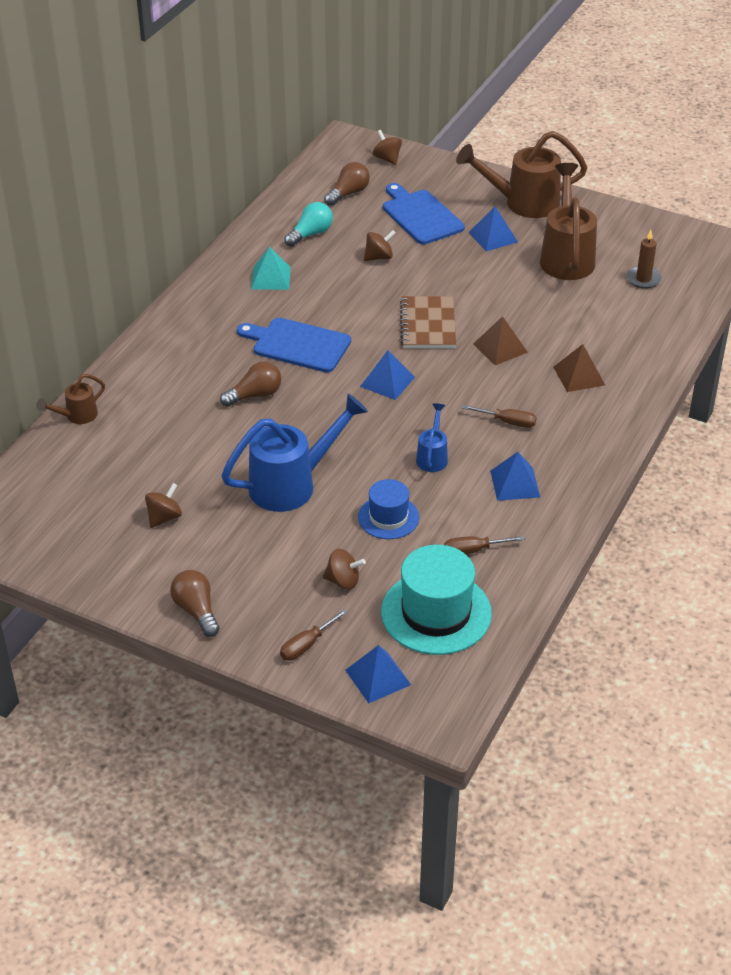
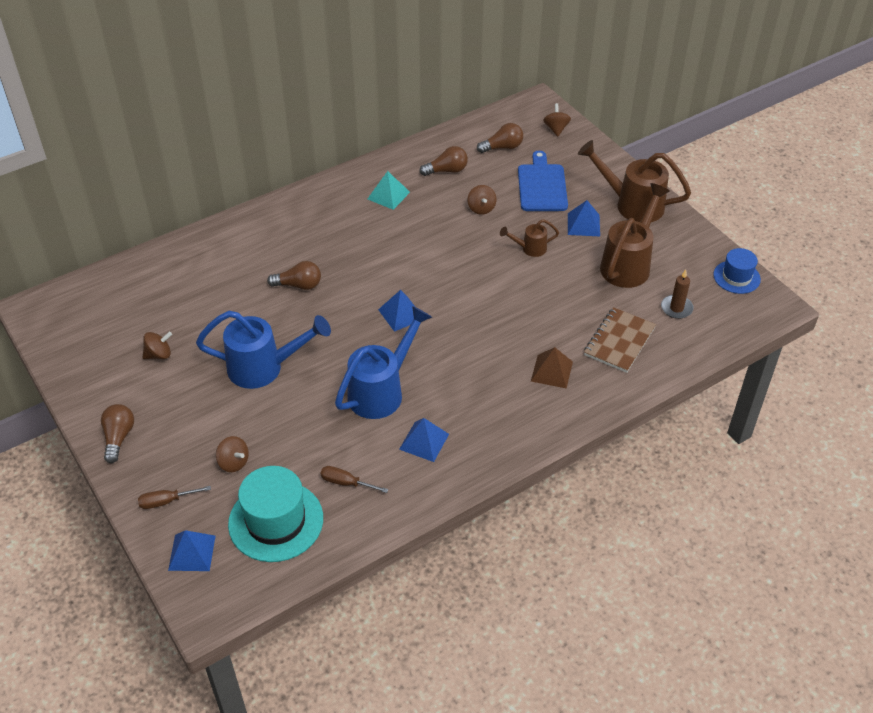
camera: 30 degrees right, 5 degrees up
brown watering can [36,374,105,424] -> brown watering can moved to [500,219,559,257]
blue cutting board [237,318,351,372] -> none
turquoise light bulb [284,202,333,247] -> brown light bulb [419,146,468,176]
blue hat [358,479,420,539] -> blue hat moved to [713,248,761,294]
brown spinning top [364,230,396,261] -> brown spinning top turned 75 degrees clockwise [468,185,496,215]
brown notebook [400,296,456,349] -> brown notebook moved to [584,307,656,373]
blue watering can [416,403,448,472] -> blue watering can [335,306,432,419], size x1.99
brown screwdriver [462,405,537,428] -> none
brown pyramid [473,316,528,366] -> none

